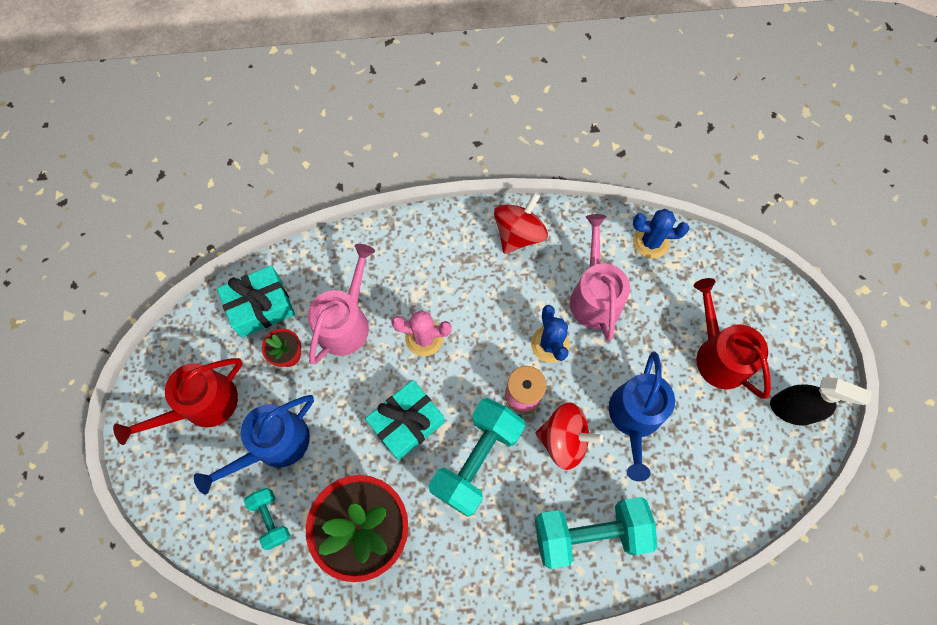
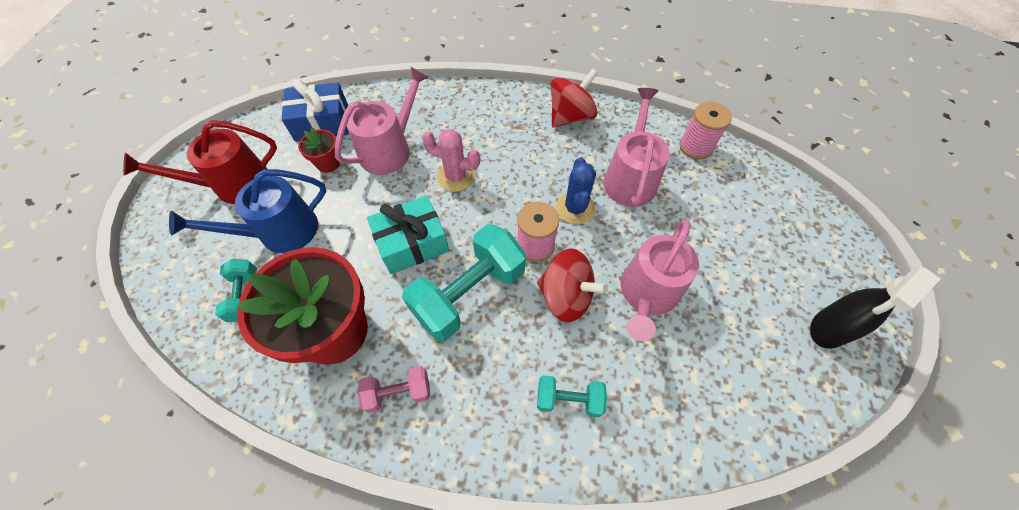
camera: 15 degrees right, 10 degrees down
turquoise gift [217,265,295,338] -> blue gift [282,79,349,142]
turquoise dumbbell [535,497,657,569] -> turquoise dumbbell [537,375,607,417], size x0.51
blue watering can [609,351,675,482] -> pink watering can [621,220,699,341]
blue cactus [633,209,689,258] -> pink spool [679,102,732,159]
red watering can [694,278,771,399] -> none
black spray bottle [770,377,872,426] -> black spray bottle turned 105 degrees clockwise [810,267,941,349]
none -> pink dumbbell [357,366,430,413]

